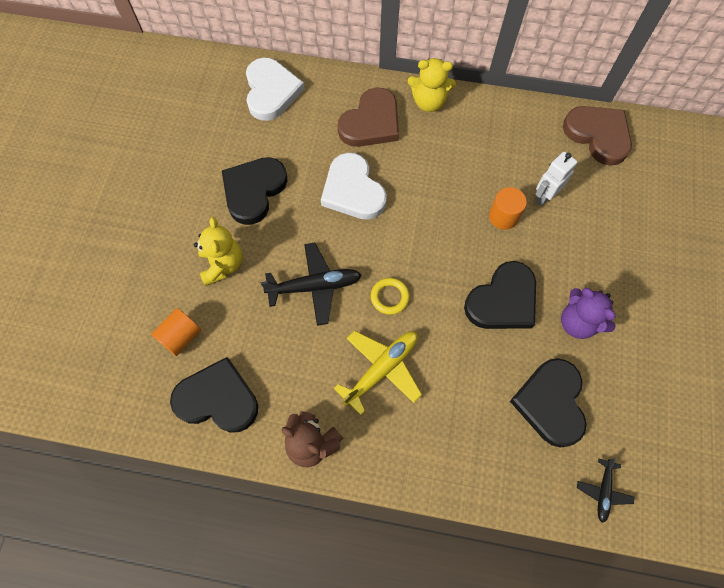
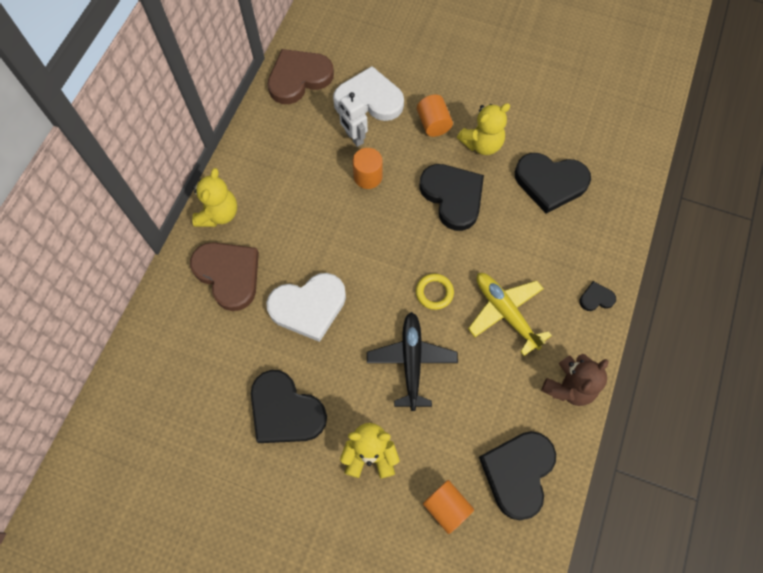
camera: 80 degrees left, 0 degrees up
white heart [246,58,305,121] -> white heart moved to [333,66,404,121]
purple teddy bear [561,288,616,339] -> yellow teddy bear [457,103,510,155]
black plane [577,458,635,523] -> none
none -> orange cylinder [417,95,453,137]
none -> black heart [579,281,616,311]

